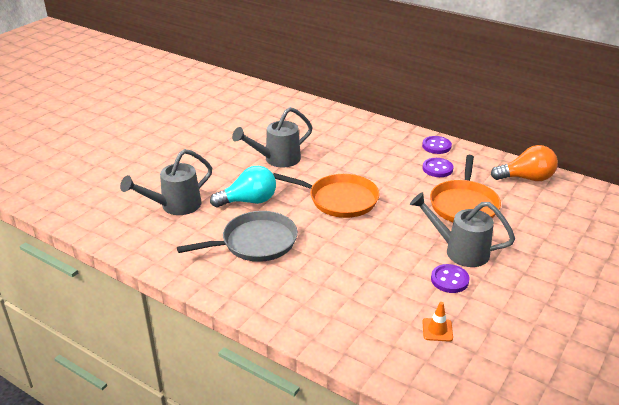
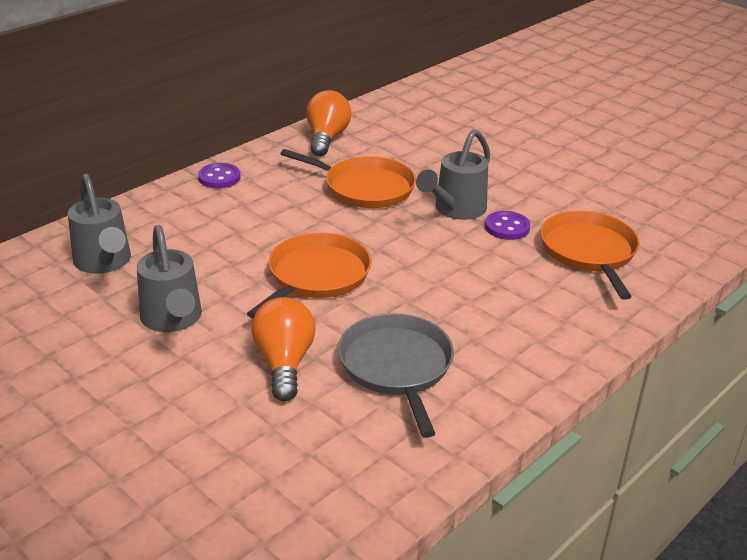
camera: 80 degrees left, 0 degrees up
grey watering can [120,149,212,215] -> grey watering can moved to [68,174,131,274]
turquoise light bulb [210,166,276,207] -> orange light bulb [251,297,315,401]
purple button [423,158,453,177] -> none
orange traffic cone [423,302,453,342] -> orange pan [540,211,640,300]

